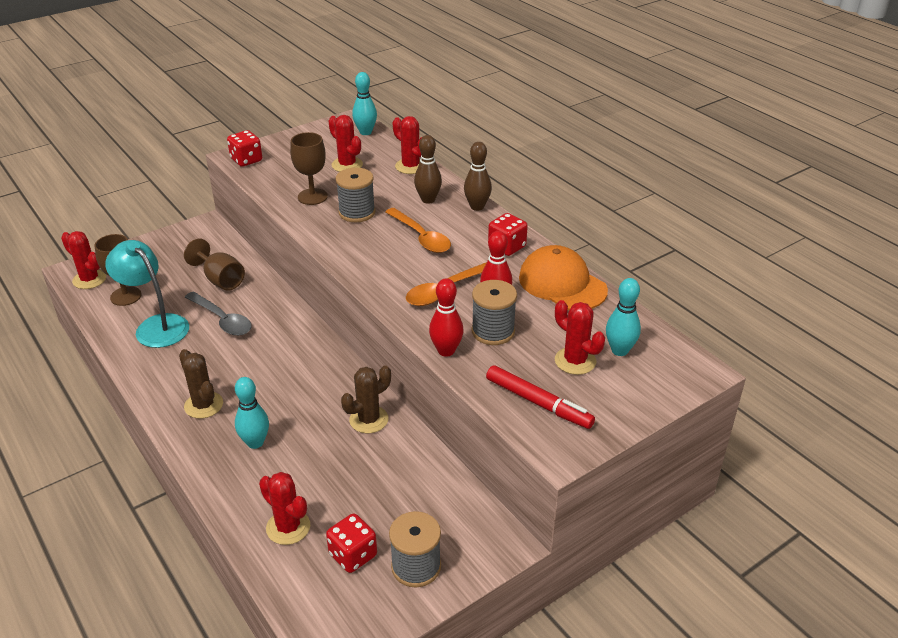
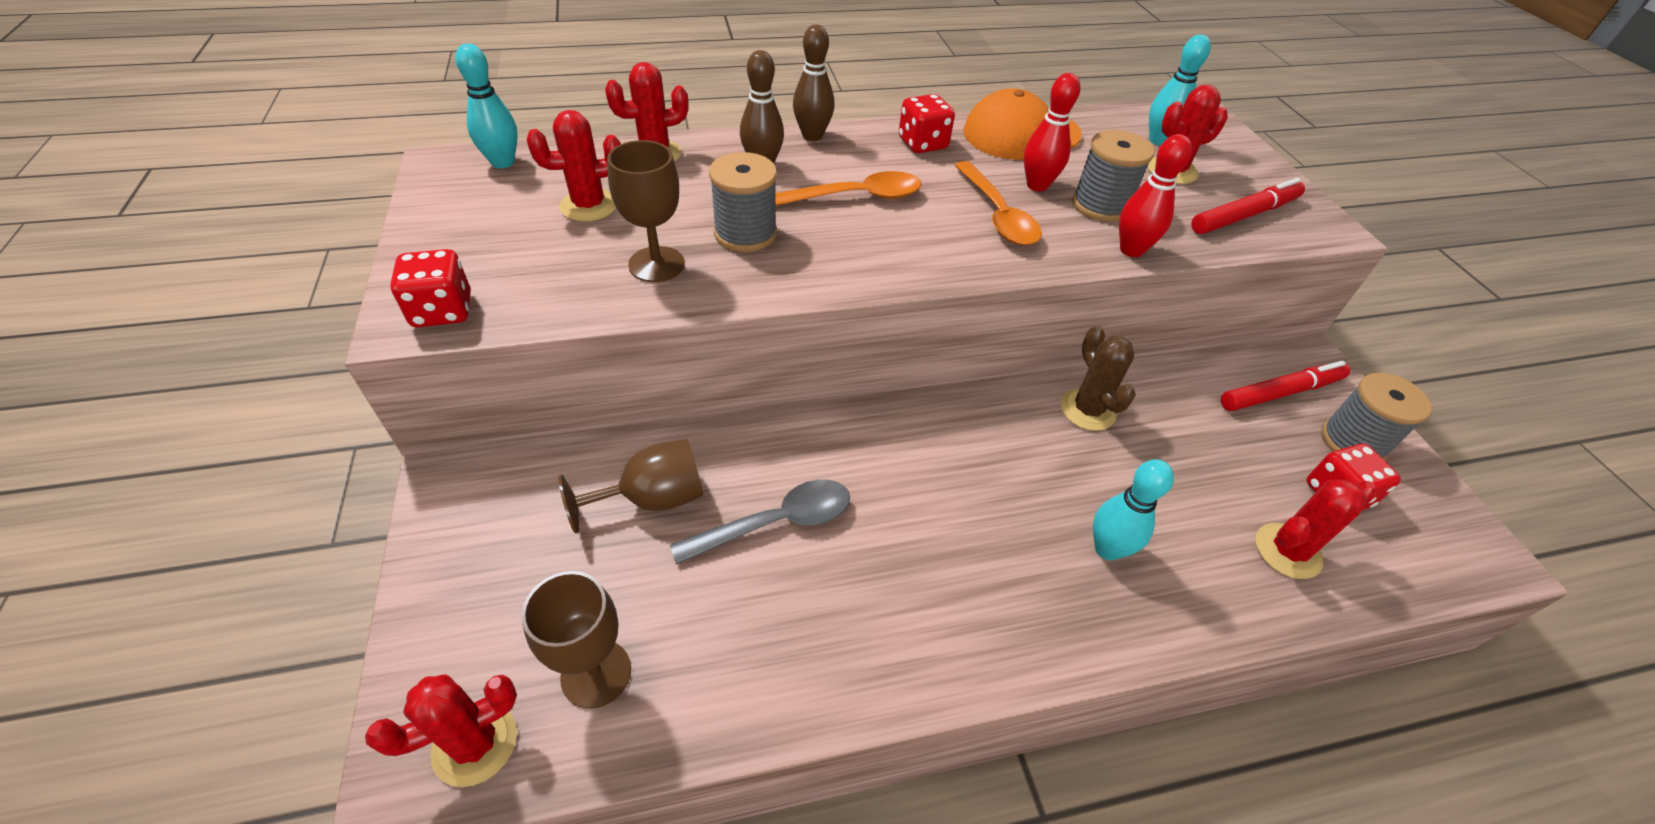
camera: 70 degrees left, 10 degrees up
turquoise lamp [105,240,189,348] -> none
brown cactus [179,349,223,418] -> none
none -> red marker [1221,361,1350,411]

